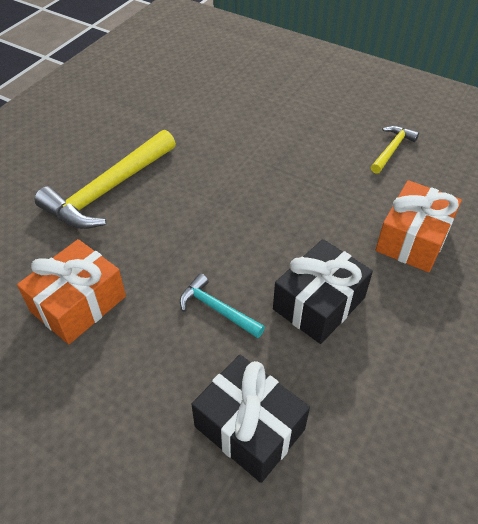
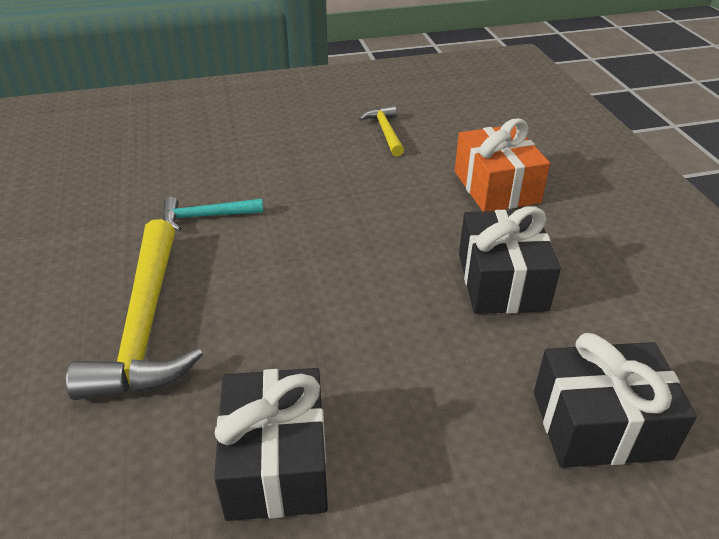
camera: 45 degrees left, 10 degrees down
orange gift [17,239,126,344] -> black gift [214,368,328,521]
turquoise hammer [180,274,265,338] -> turquoise hammer moved to [163,197,264,231]

